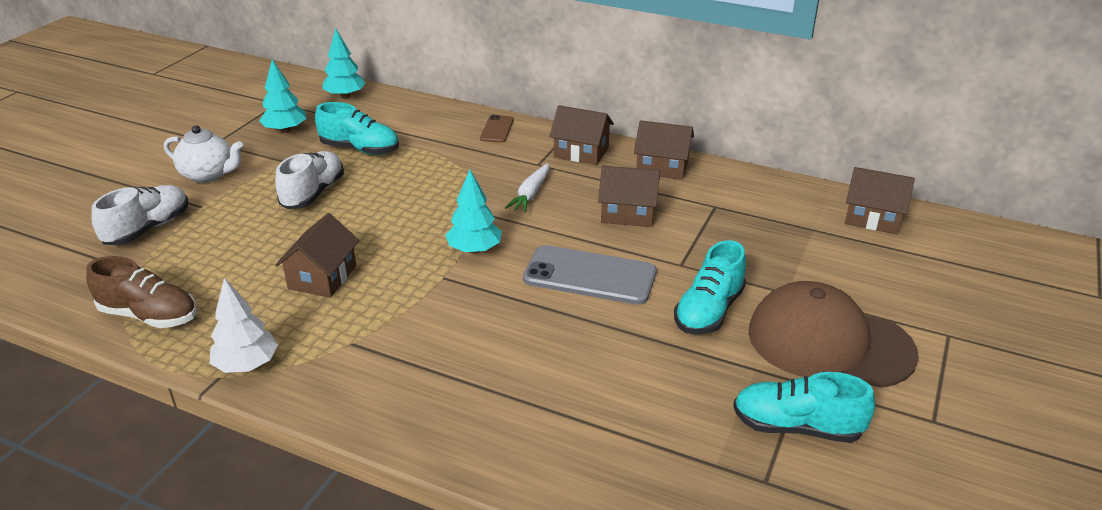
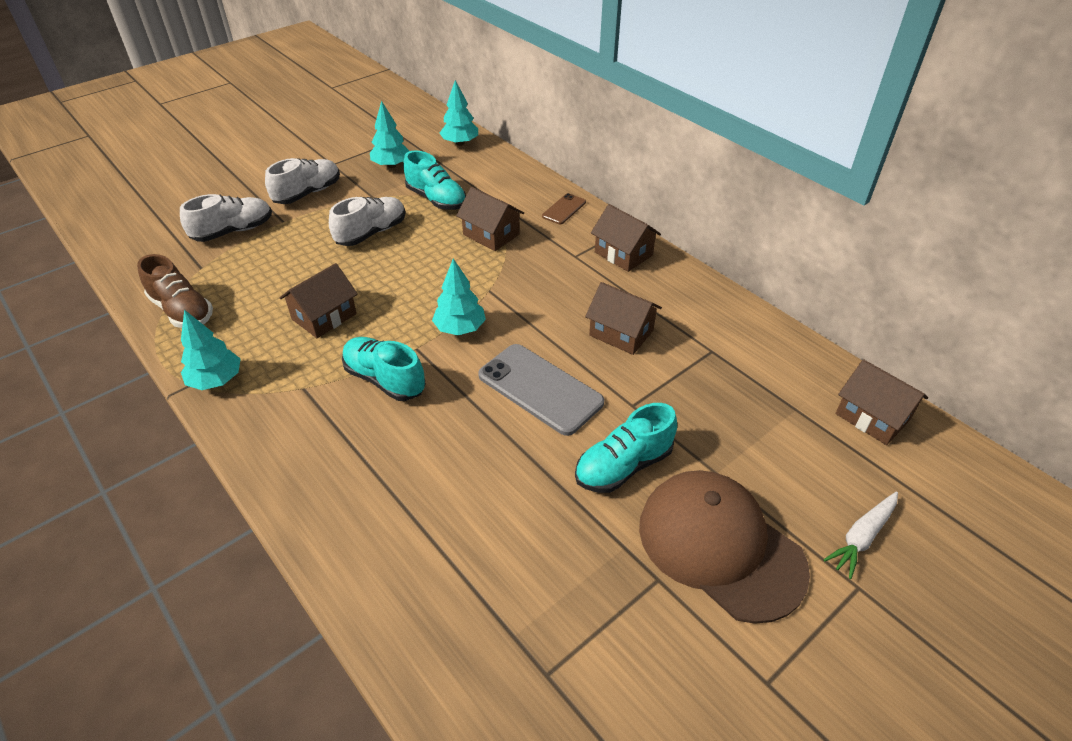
camera: 25 degrees right, 10 degrees up
white teapot [164,125,243,183] -> white shoe [265,158,340,204]
white tree [210,278,278,373] -> turquoise tree [181,310,240,390]
white carrot [505,163,549,213] -> white carrot moved to [823,492,898,579]
brown house [634,120,694,180] -> brown house moved to [456,187,524,251]
turquoise shoe [733,372,875,443] -> turquoise shoe moved to [342,337,426,401]

